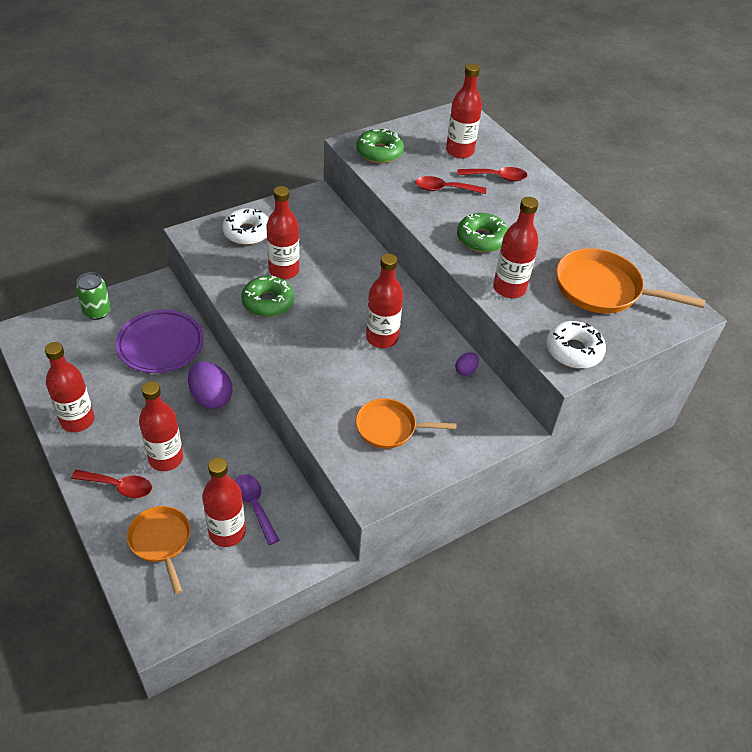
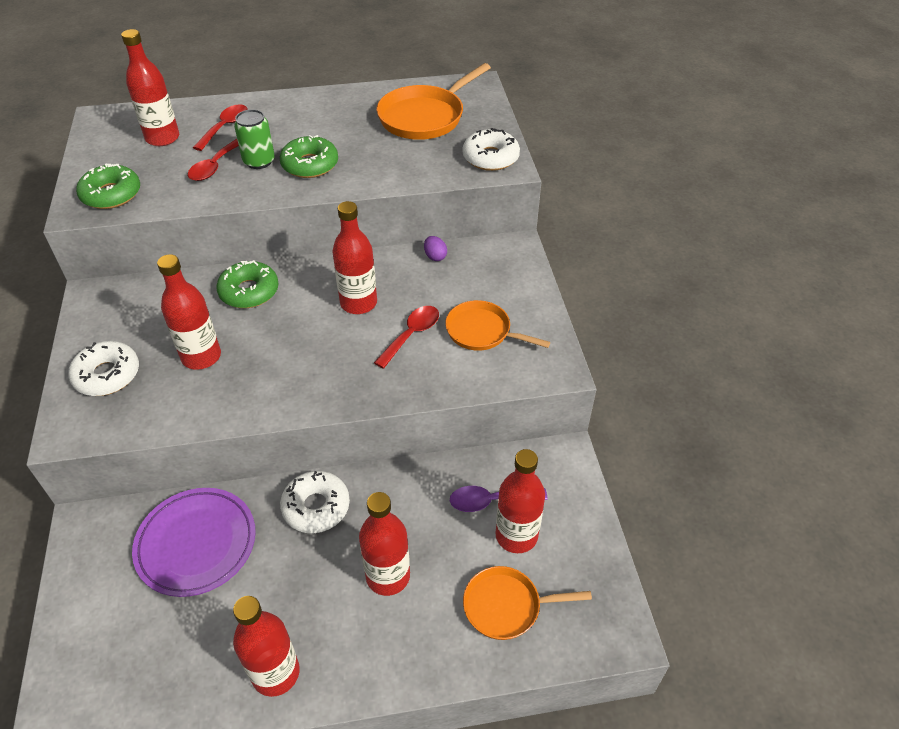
camera: 65 degrees left, 0 degrees up
red spoon [71,470,152,498] -> red spoon moved to [374,306,439,369]
green can [76,272,111,320] -> green can moved to [234,109,275,169]
purple egg [188,361,233,409] -> white donut [280,471,350,533]
green donut [241,276,294,317] -> green donut moved to [216,260,279,308]
orange pan [356,398,456,449] -> orange pan turned 90 degrees clockwise [445,300,550,351]
red bottle [493,197,539,298] -> none

